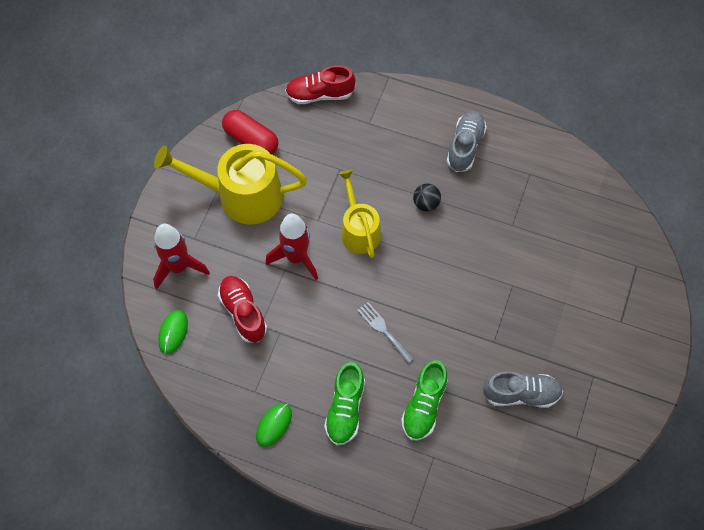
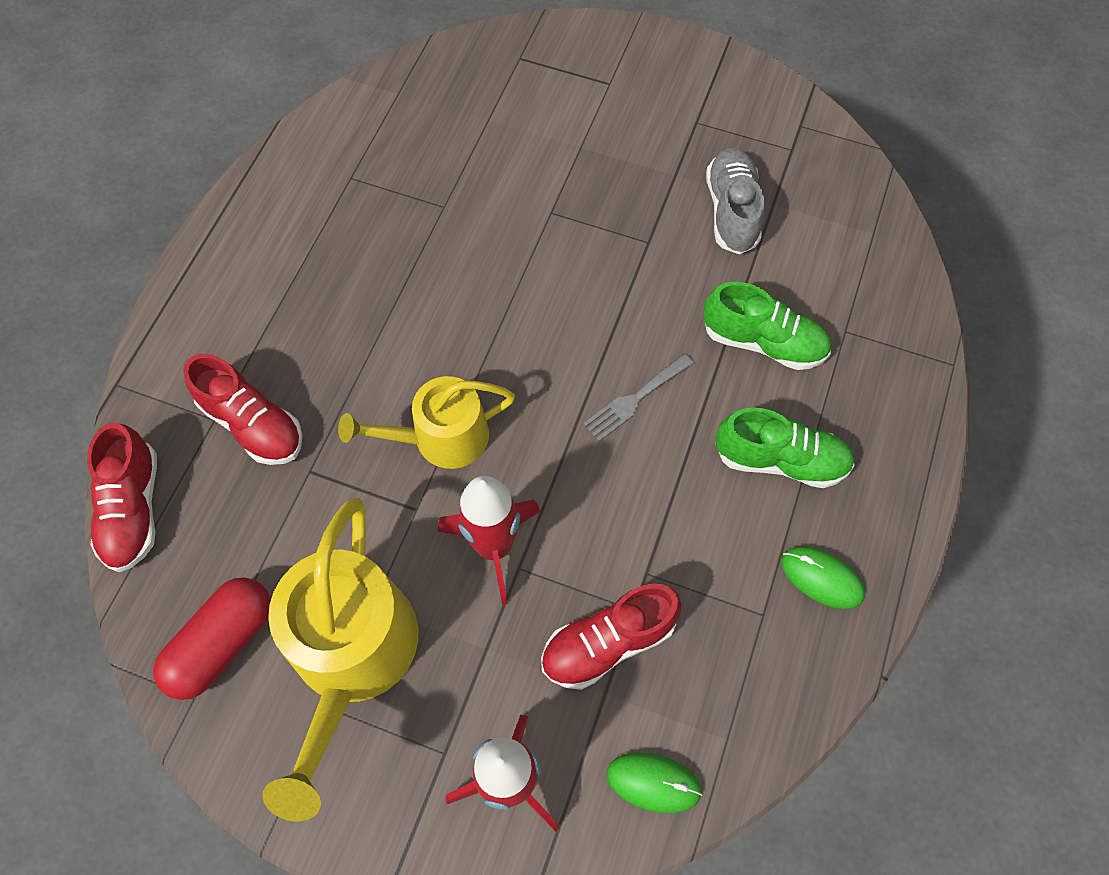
camera: 90 degrees left, 0 degrees up
black ball [413,184,441,211] -> none
grey shoe [447,111,487,172] -> none
none -> red shoe [183,354,303,465]

